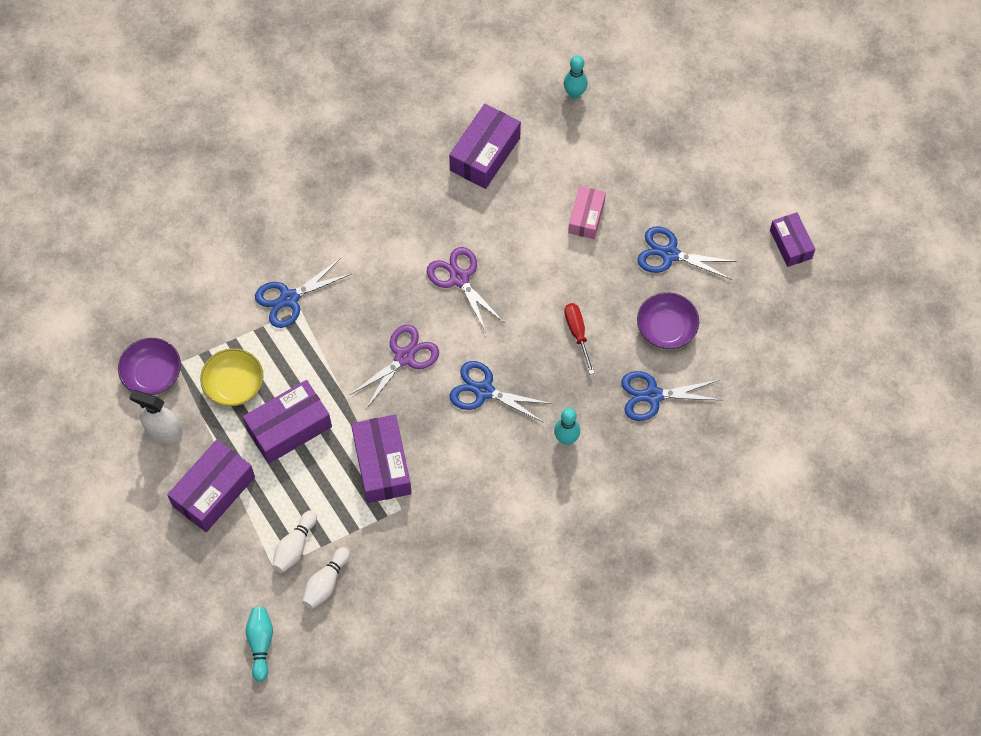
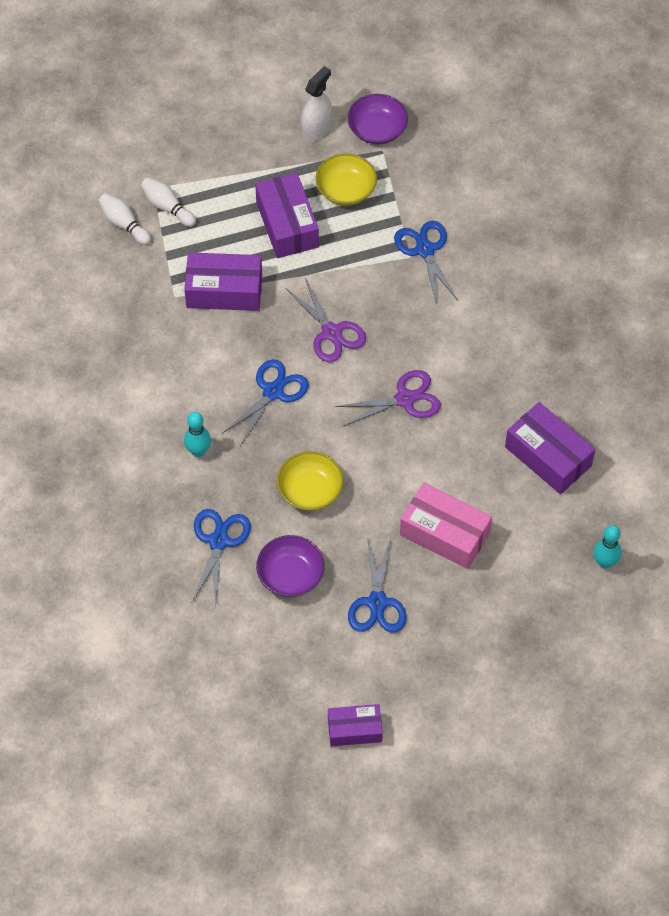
camera: 105 degrees right, 5 degrees down
purple box [167,440,255,532] -> none
turquoise bowling pin [246,607,273,682] -> none
red screwdriver [564,303,594,374] -> yellow bowl [277,451,344,511]
pink box [568,186,606,239] -> pink box [400,482,492,569], size x1.58
blue scissors [637,227,736,279] -> blue scissors turned 150 degrees clockwise [348,537,406,633]

